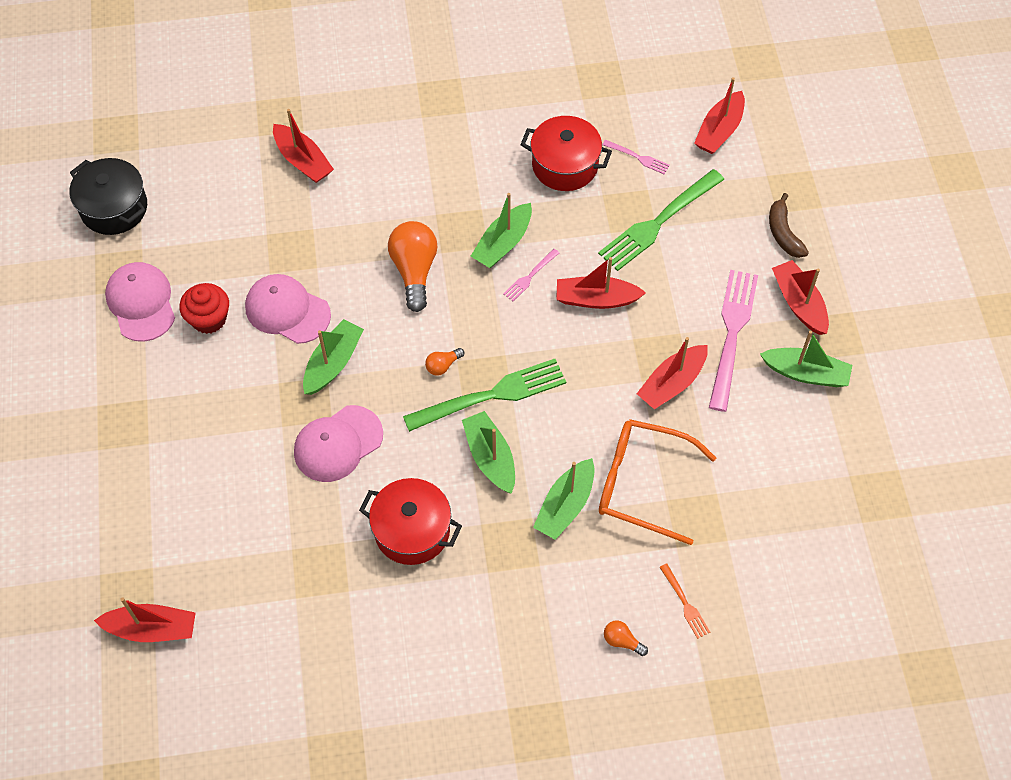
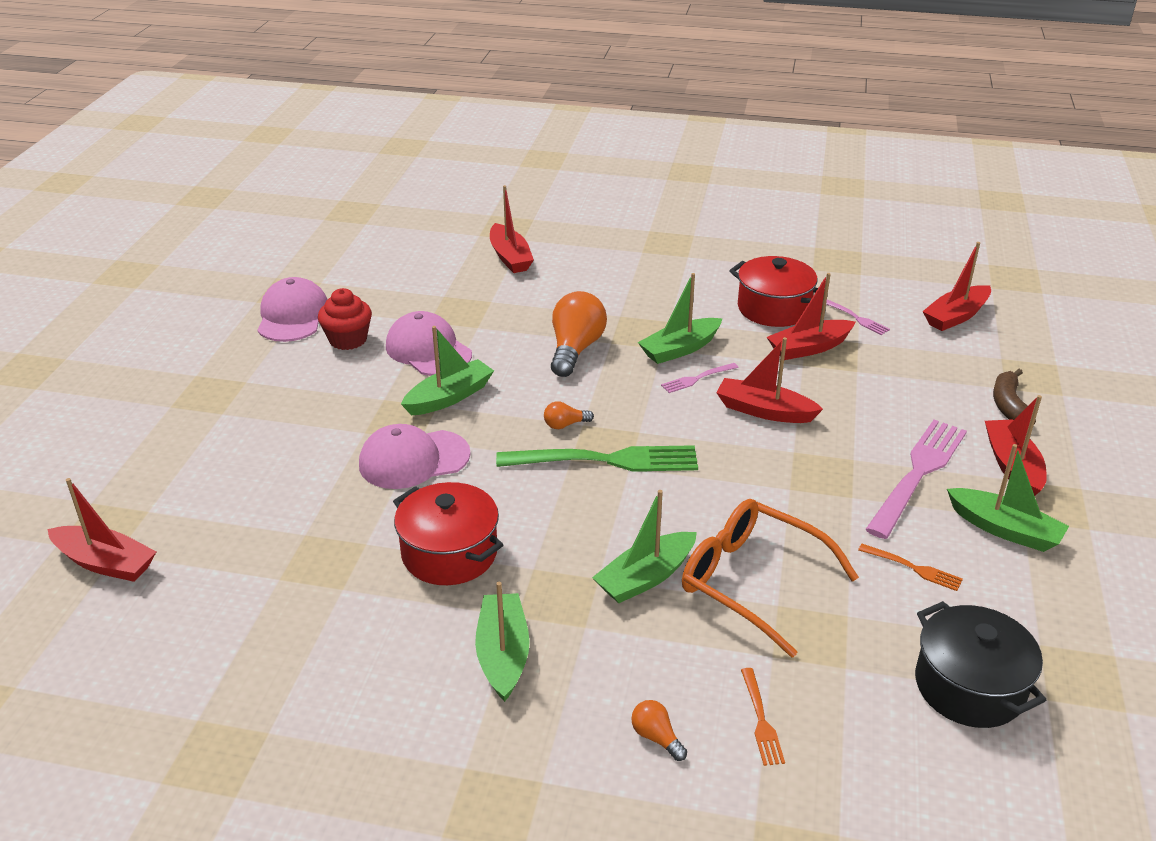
camera: 20 degrees right, 25 degrees down
black pot [70,158,147,235] -> black pot moved to [915,601,1046,728]
green boat [462,411,515,494] -> green boat moved to [475,582,530,702]
green fork [598,169,725,271] -> none
red boat [637,337,708,410] -> red boat moved to [767,273,856,360]
none -> orange fork [858,544,963,591]

